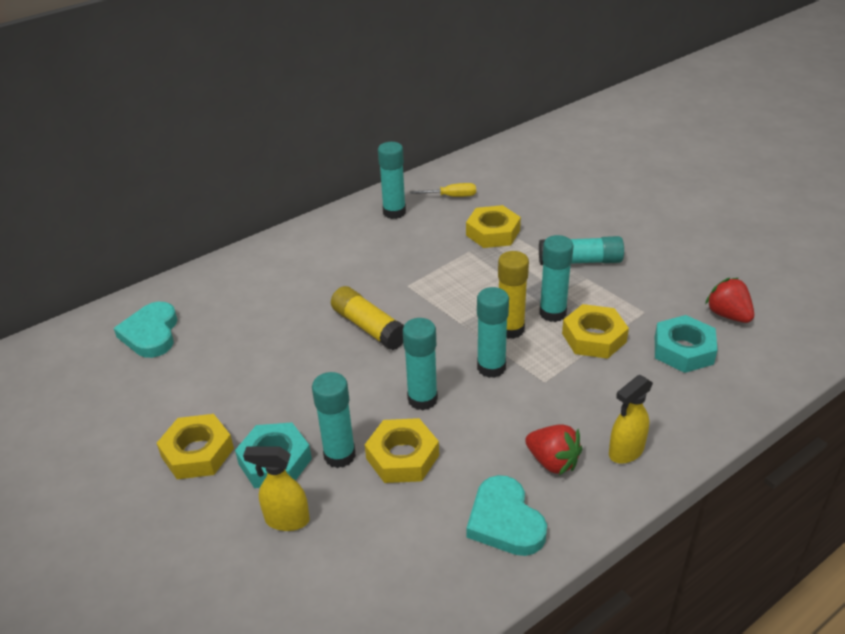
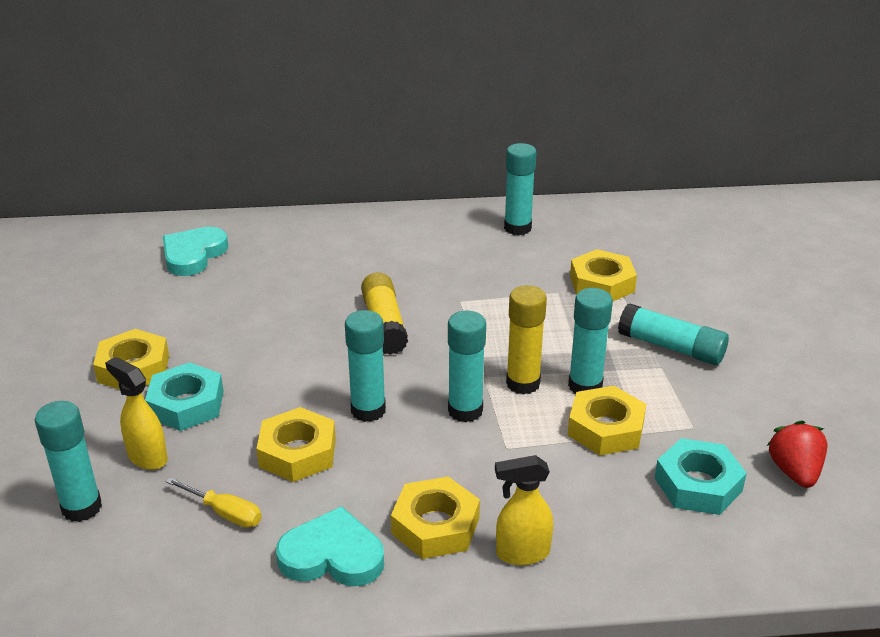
camera: 30 degrees right, 5 degrees down
turquoise glue stick [312,372,356,468] -> turquoise glue stick moved to [35,401,102,522]
yellow screwdriver [410,183,476,197] -> yellow screwdriver moved to [165,477,262,528]
turquoise heart [466,475,547,556] -> turquoise heart turned 90 degrees clockwise [276,506,384,586]
red strawberry [525,424,582,475] -> yellow nut [391,477,480,559]

